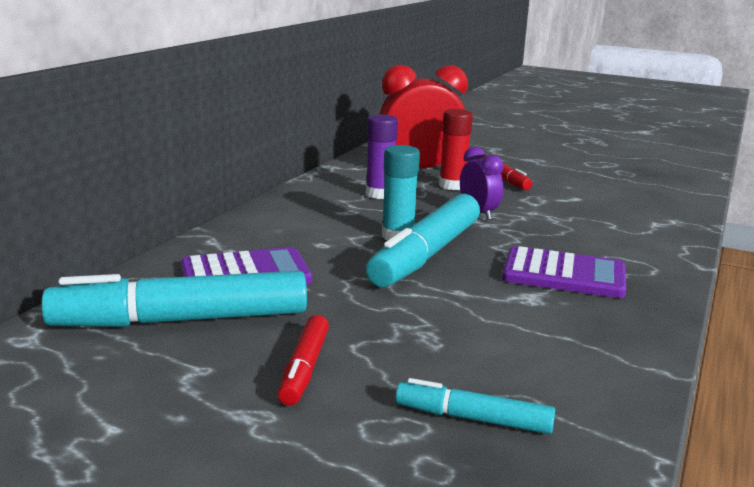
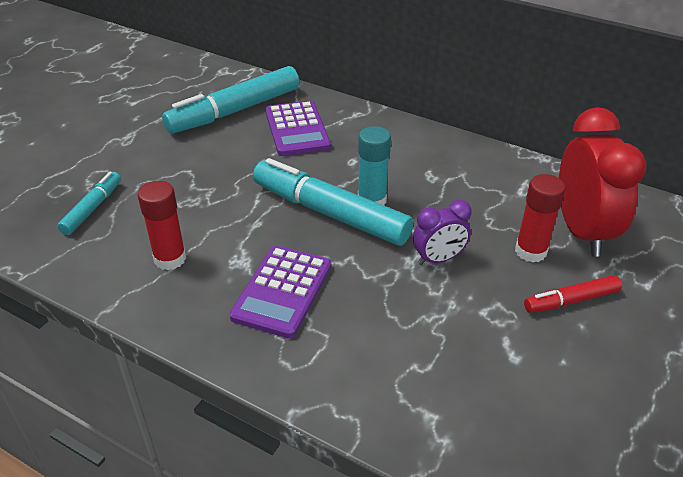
camera: 95 degrees right, 20 degrees up
turquoise marker [41,271,307,327] -> turquoise marker turned 120 degrees counterclockwise [162,66,300,134]
red marker [278,315,329,406] -> none
purple glue stick [366,114,398,199] -> none
none -> red glue stick [138,181,186,270]

